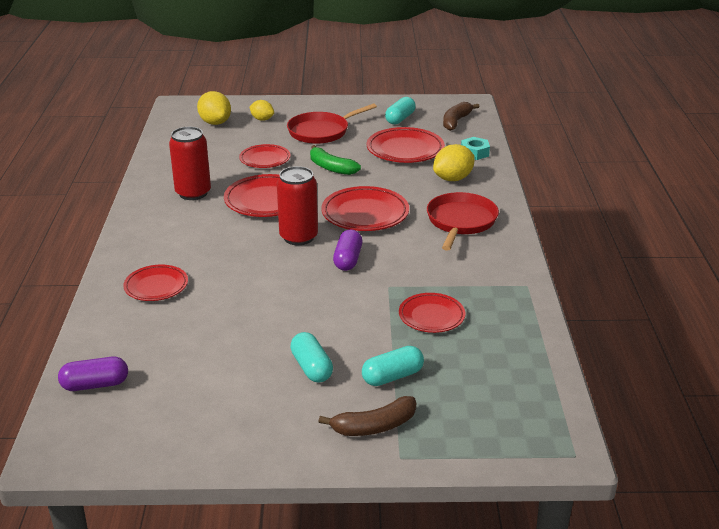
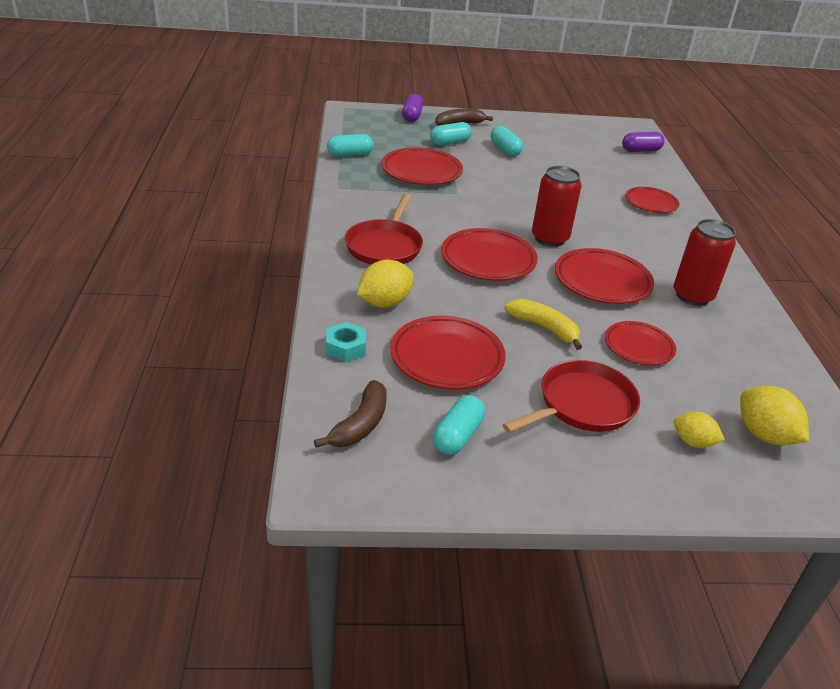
camera: 175 degrees right, 5 degrees up
green banana [310,145,361,175] -> yellow banana [505,299,582,350]
purple capsule [333,229,362,271] -> purple capsule moved to [402,94,423,122]
red plate [399,293,465,333] -> red plate [382,147,463,185], size x1.55
none -> turquoise capsule [327,134,374,157]

